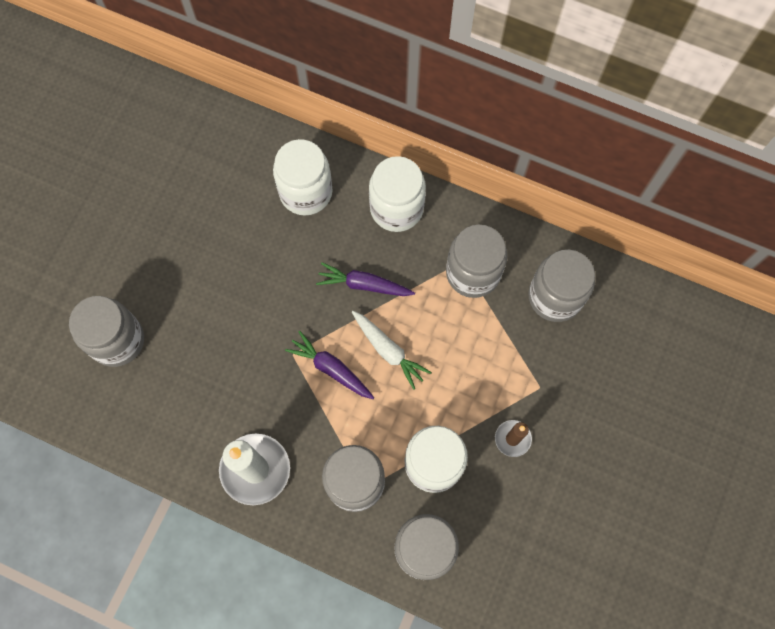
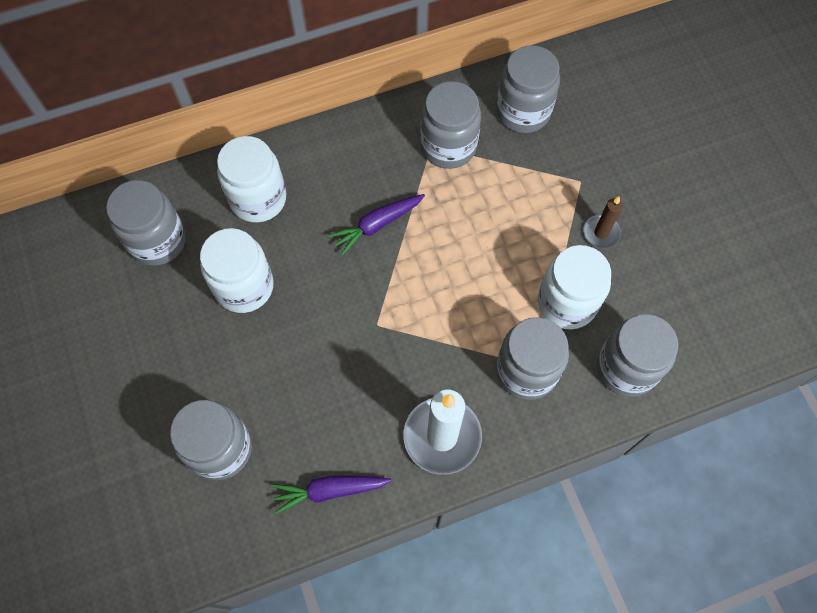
camera: 45 degrees left, 5 degrees down
purple carrot [285,331,374,399] -> purple carrot moved to [272,476,392,514]
white carrot [352,311,431,390] -> none
white jar [369,156,426,232] -> white jar moved to [200,228,274,313]
none -> grey jar [106,180,186,266]

